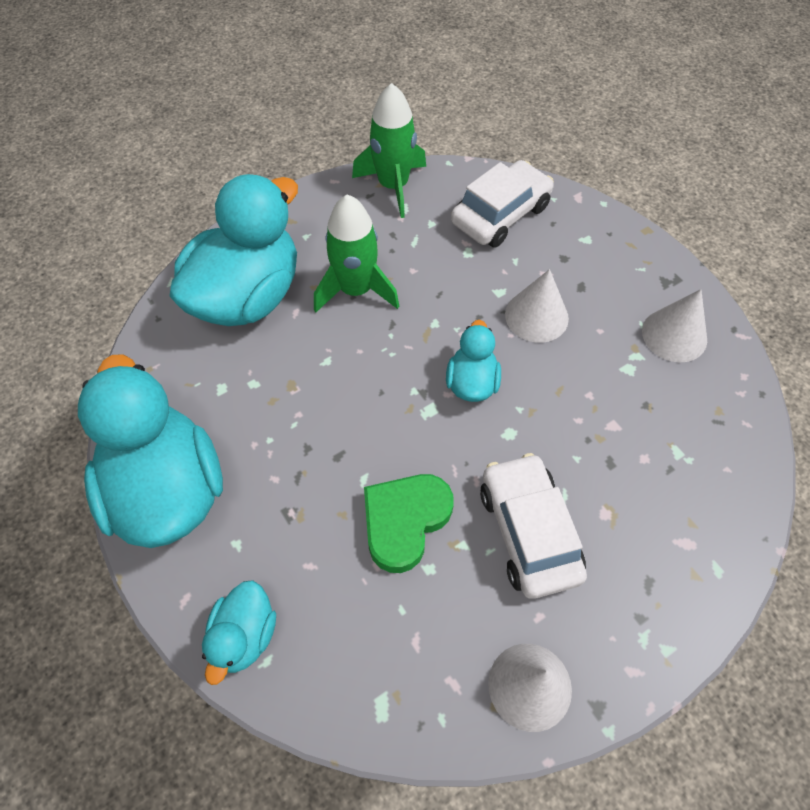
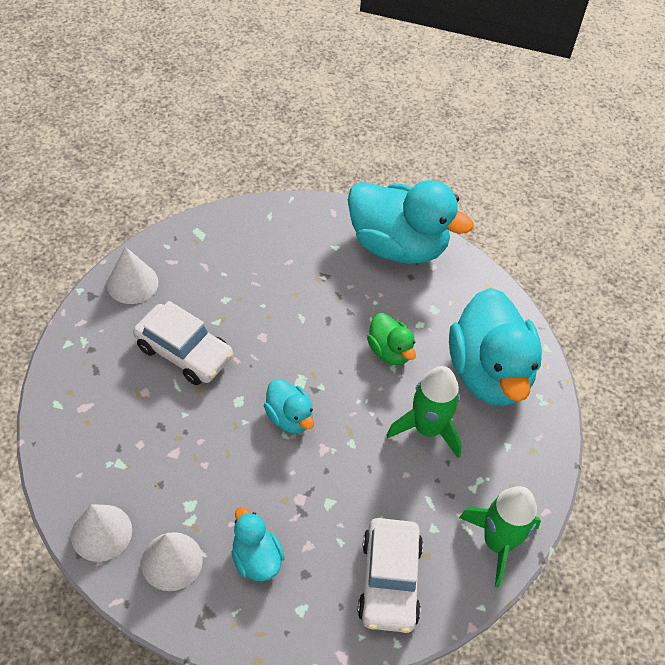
camera: 135 degrees right, 5 degrees down
turquoise duck [202,580,276,685] -> turquoise duck moved to [232,507,285,581]
green heart [364,474,454,573] -> none
white cone [505,269,569,343] -> white cone moved to [71,504,132,562]
none -> green duck [367,313,416,365]

